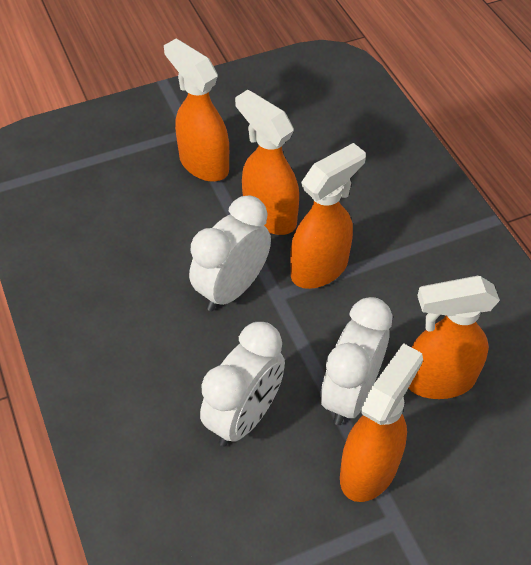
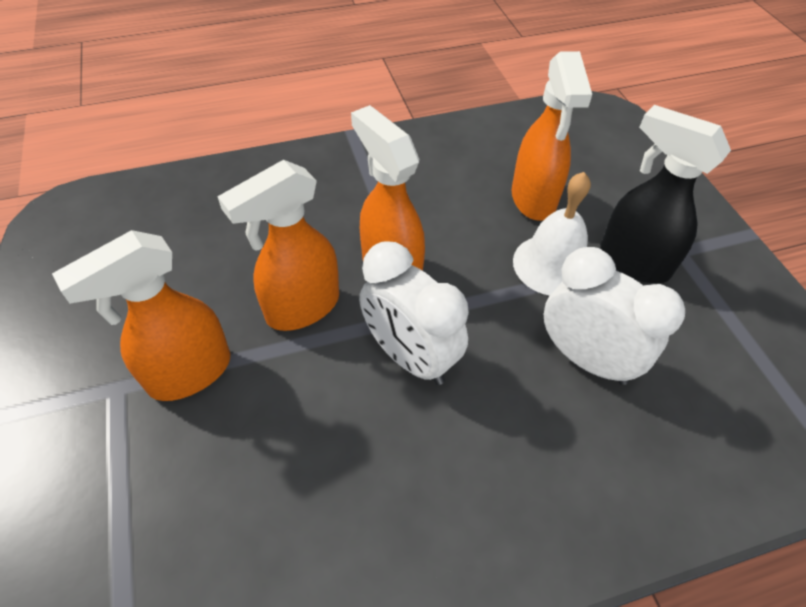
camera: 85 degrees left, 0 degrees up
white clock [321,297,393,425] -> white bell [513,172,591,296]
orange spray bottle [340,343,423,502] -> black spray bottle [600,105,731,283]

